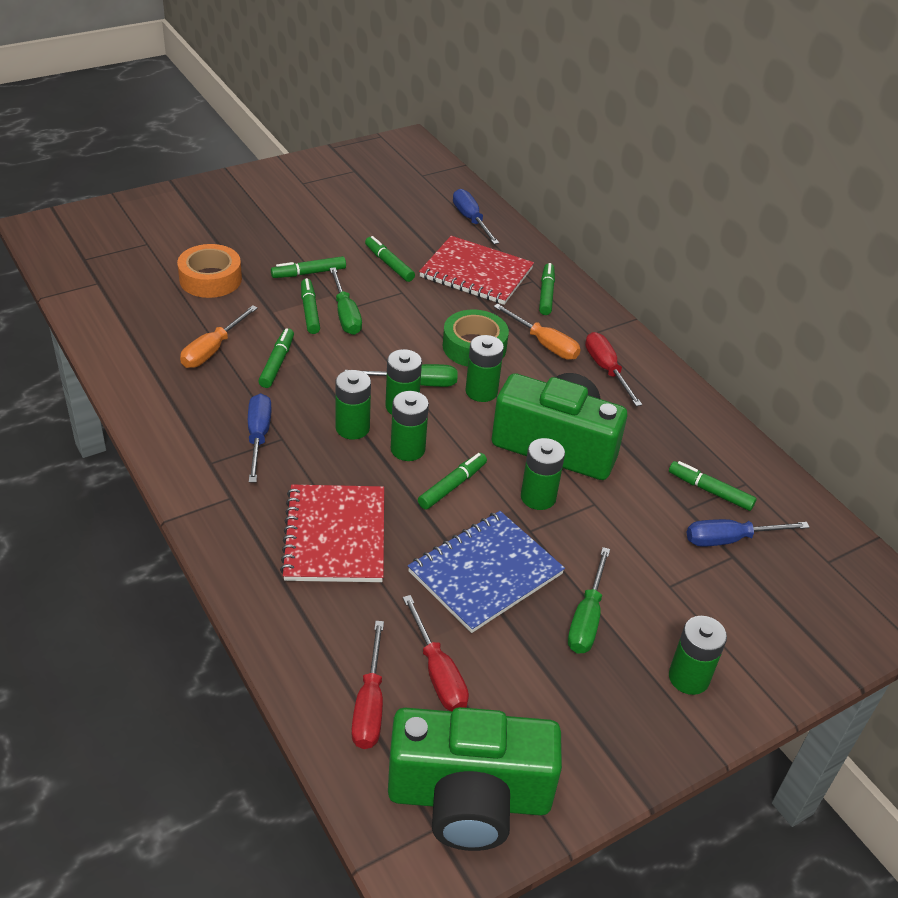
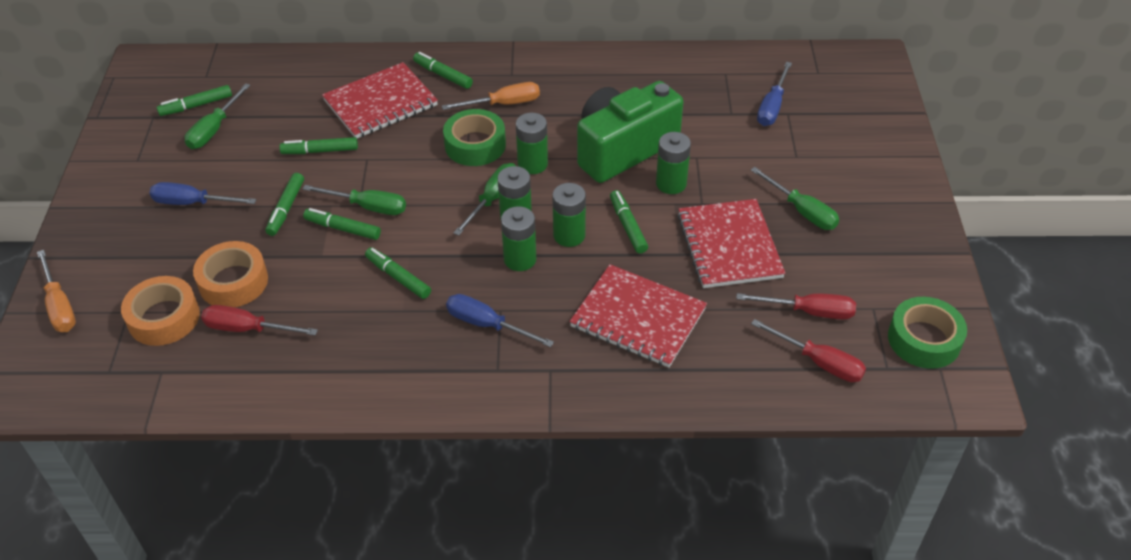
camera: 55 degrees left, 5 degrees up
orange screwdriver [180,305,258,368] -> orange screwdriver moved to [37,250,76,332]
green camera [388,707,562,851] -> green tape [888,297,967,369]
blue notebook [408,511,565,633] -> red notebook [677,199,785,288]
blue screwdriver [453,189,499,244] -> blue screwdriver moved to [149,182,257,205]
red screwdriver [585,332,642,406] -> red screwdriver moved to [201,305,318,336]
green marker [669,461,757,511] -> green marker moved to [157,85,232,116]
green battery [669,616,727,695] -> none
none -> orange tape [121,276,200,346]
none -> green screwdriver [184,83,251,149]

